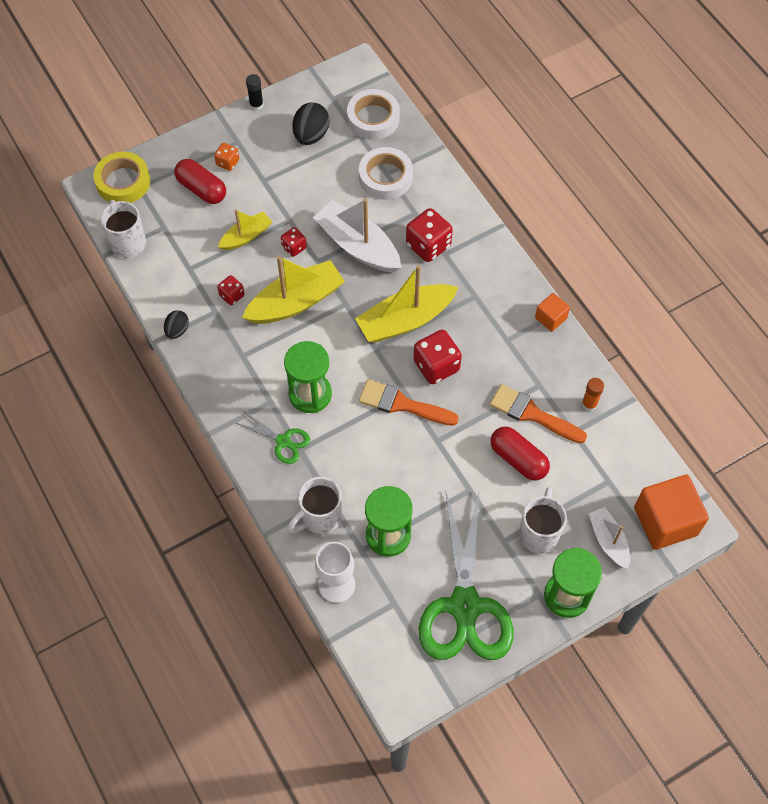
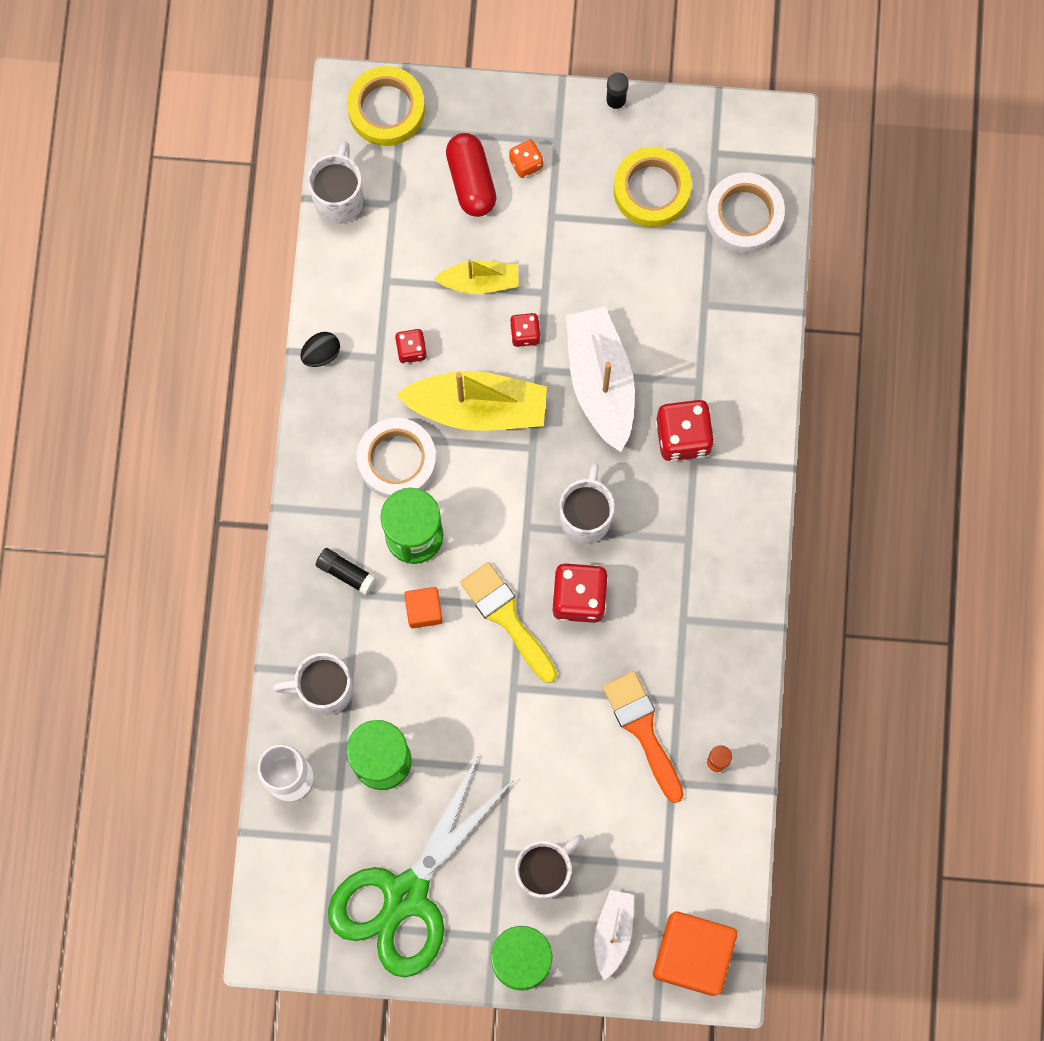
camera: 35 degrees right, 15 degrees up
green scissors [236,412,310,464] -> black glue stick [316,548,376,595]
black egg [292,102,329,145] -> yellow tape [614,147,692,227]
yellow boat [355,265,458,343] -> white mug [559,463,615,544]
white tape [359,147,413,200] -> white tape moved to [357,418,436,498]
orange brush [359,379,459,426] -> yellow brush [460,562,557,683]
red capsule [491,426,550,481] -> none
orange cube [535,293,570,332] -> orange cube moved to [404,587,443,628]

